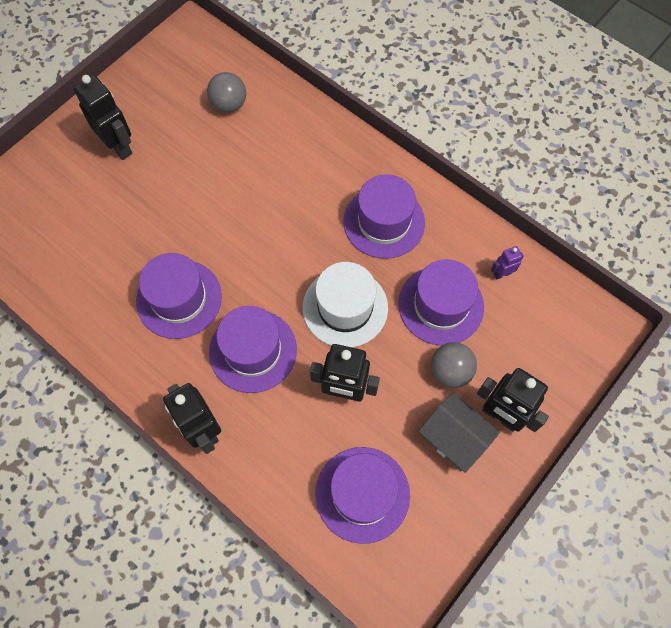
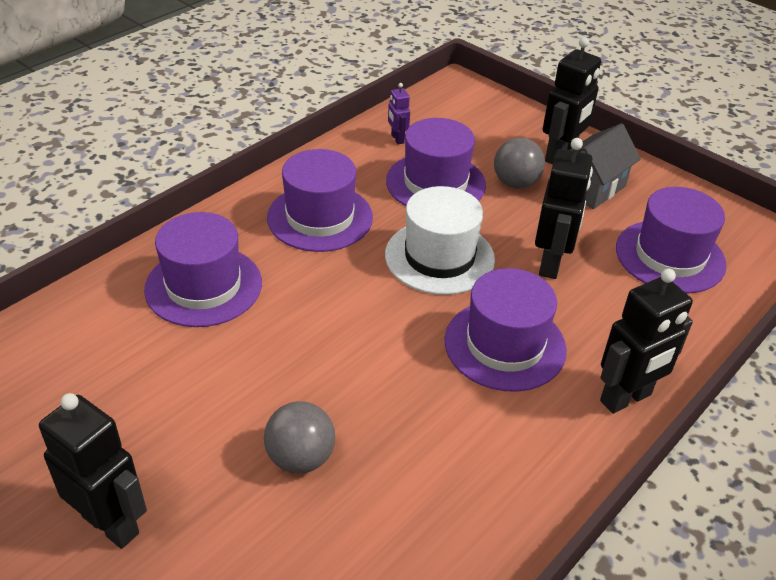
camera: 90 degrees left, 25 degrees down
black robot [74,75,132,160] -> black robot turned 75 degrees clockwise [39,393,147,549]
purple hat [136,253,222,339] -> purple hat moved to [144,212,262,327]
grey ball [207,72,246,113] -> grey ball moved to [264,401,335,473]

